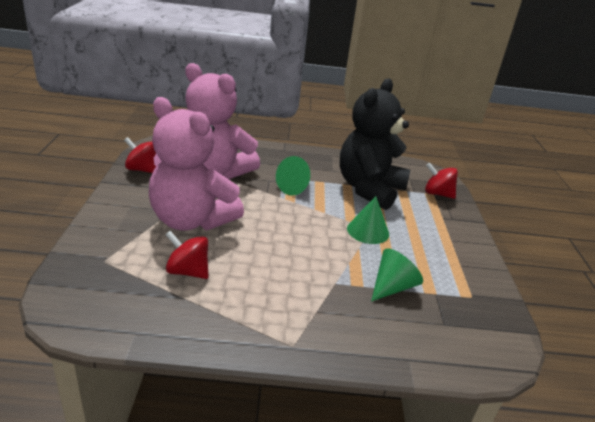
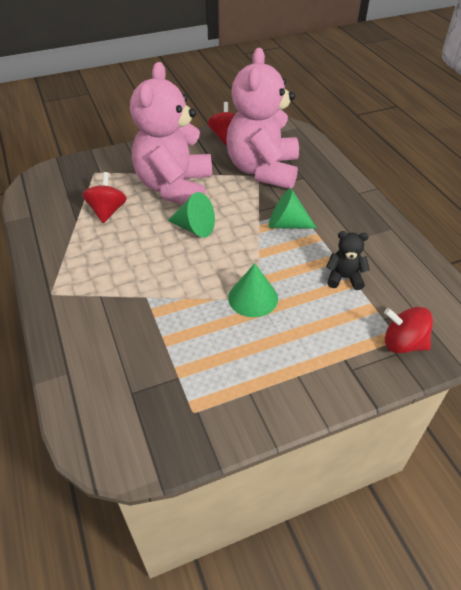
camera: 70 degrees right, 15 degrees up
black teddy bear [340,78,410,210] -> black teddy bear [326,231,370,290], size x0.41
green cone [371,248,423,302] -> green cone moved to [168,192,215,237]
red spinning top [425,163,458,199] -> red spinning top turned 75 degrees counterclockwise [384,307,433,353]

